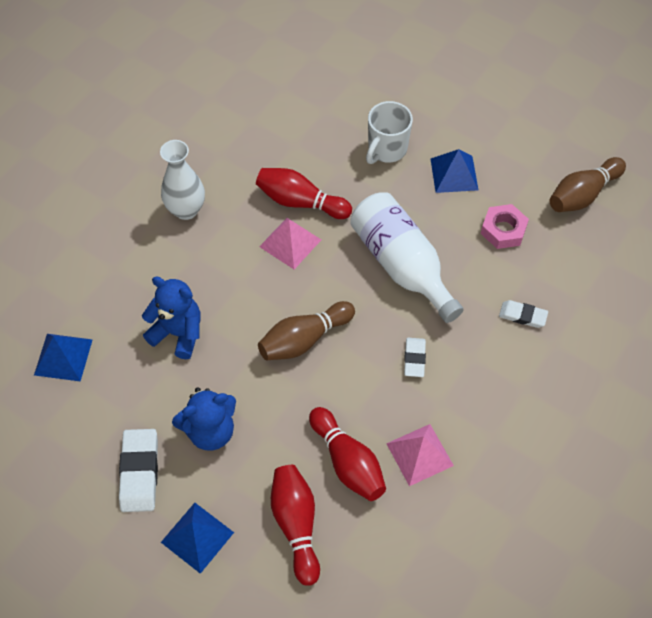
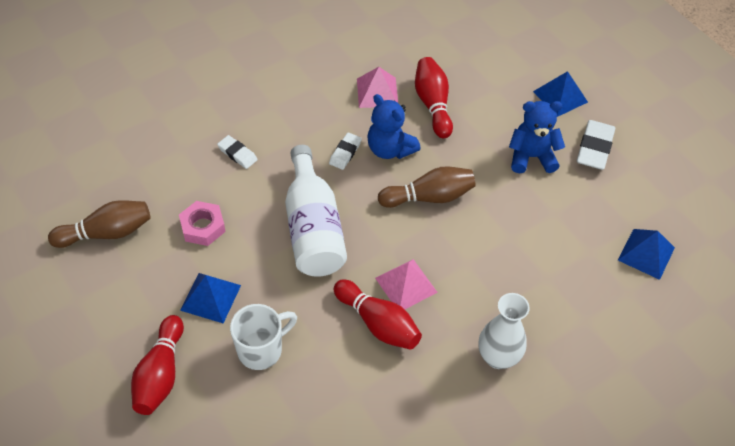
camera: 160 degrees left, 5 degrees down
blue teddy bear [142,277,201,359] -> blue teddy bear moved to [368,94,421,159]
red bowling pin [271,465,320,586] -> red bowling pin moved to [131,315,184,415]

